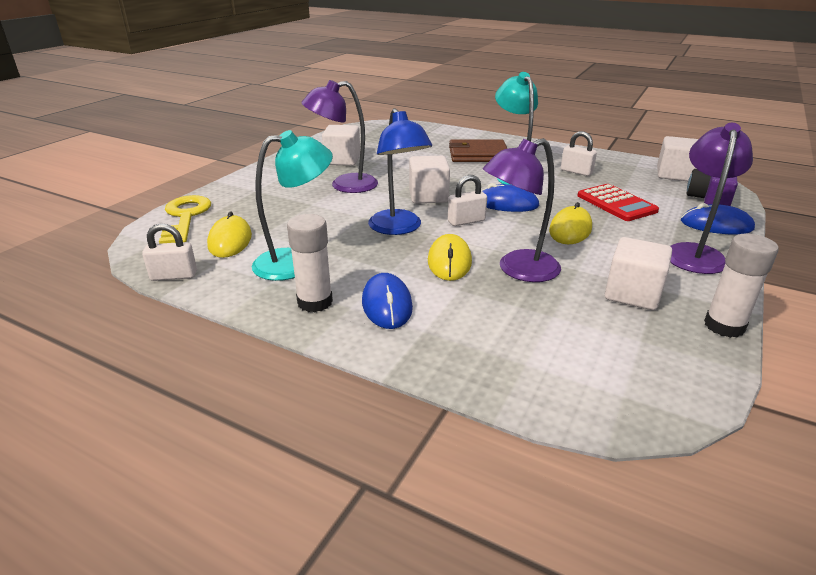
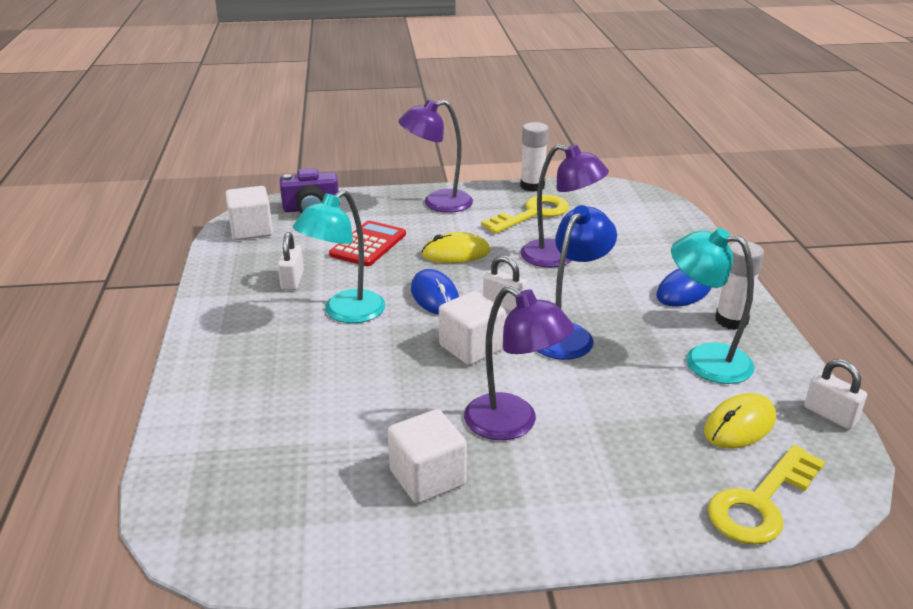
camera: 125 degrees left, 0 degrees up
yellow mouse [428,234,472,281] -> none
brown wallet [449,139,508,162] -> none
white cube [605,237,672,310] -> yellow key [481,195,569,234]
blue mouse [681,203,755,234] -> none

